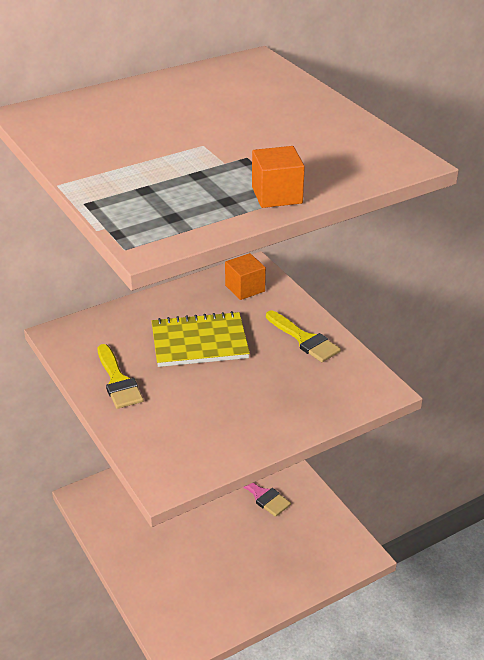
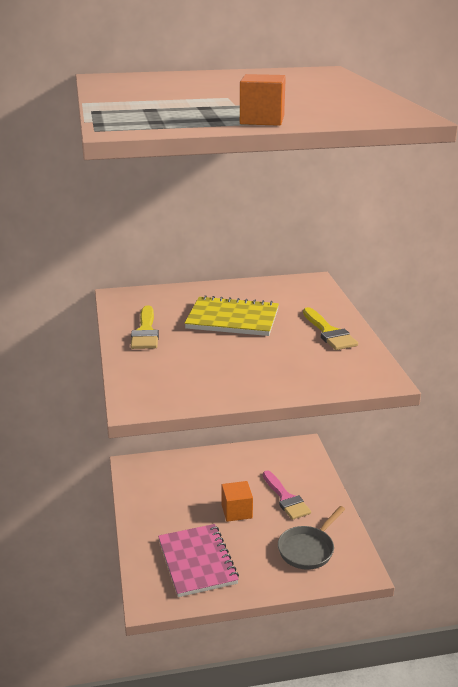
camera: 20 degrees right, 10 degrees down
orange cube [225,253,266,300] -> orange cube moved to [221,481,253,522]
none -> pink notebook [158,524,239,597]
none -> grey pan [278,506,345,570]

